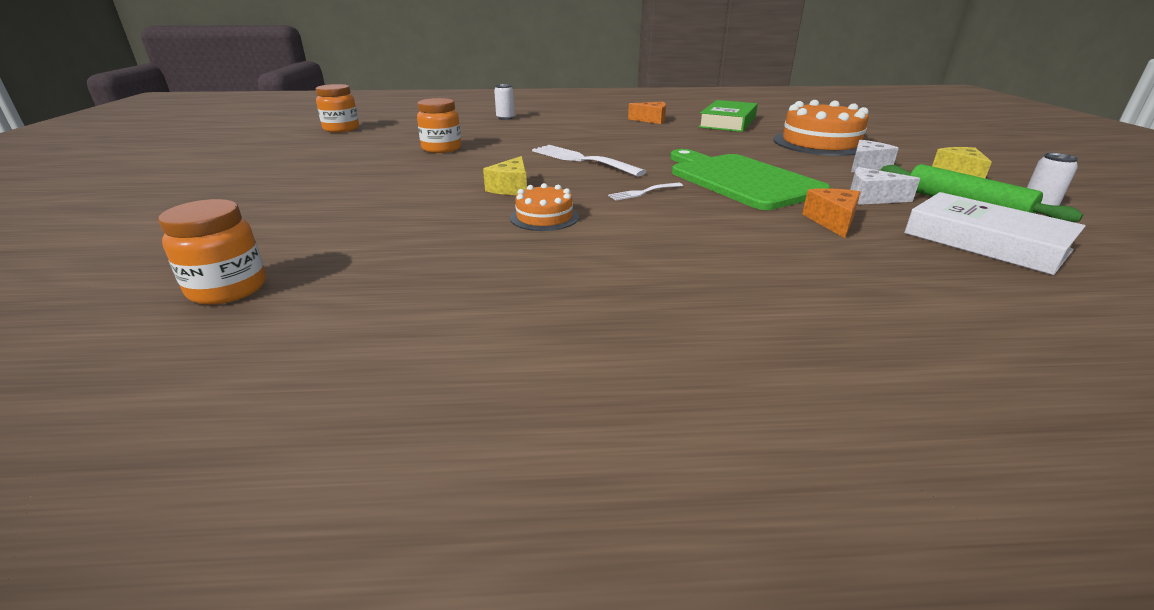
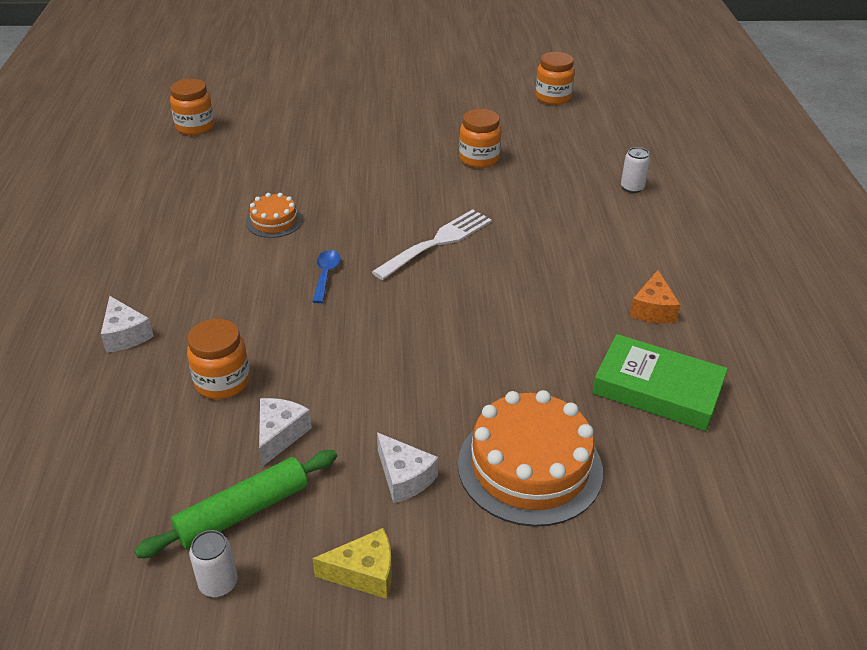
camera: 90 degrees right, 10 degrees up
yellow cheese [483,156,527,195] -> none
white fork [608,183,683,201] -> blue spoon [312,250,341,303]
green cutting board [670,149,830,210] -> none
orange cheese [802,188,861,238] -> orange jar [187,319,250,399]
white book [904,192,1086,275] -> none
none -> white cheese [101,296,154,353]

